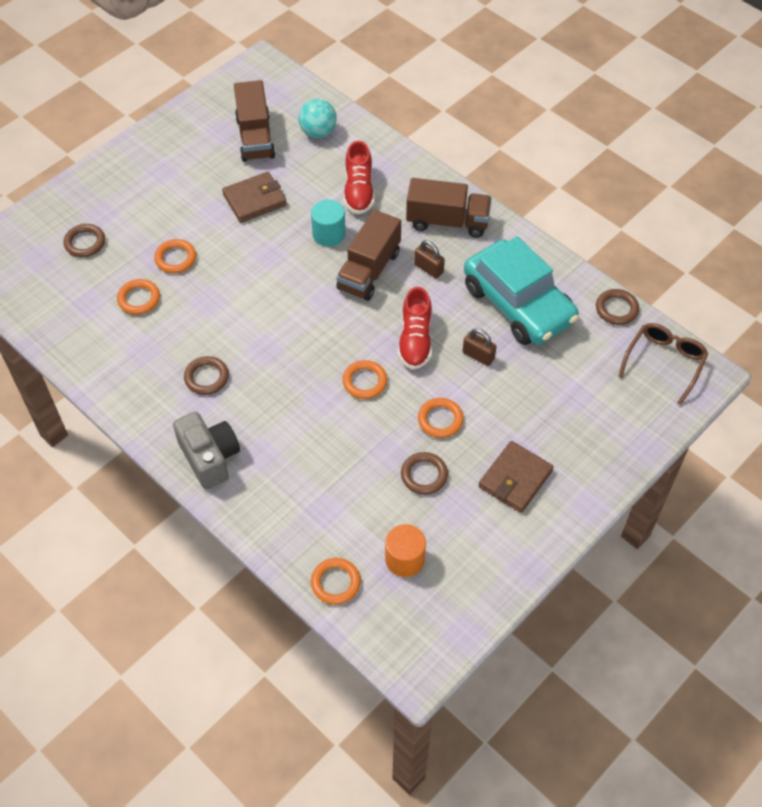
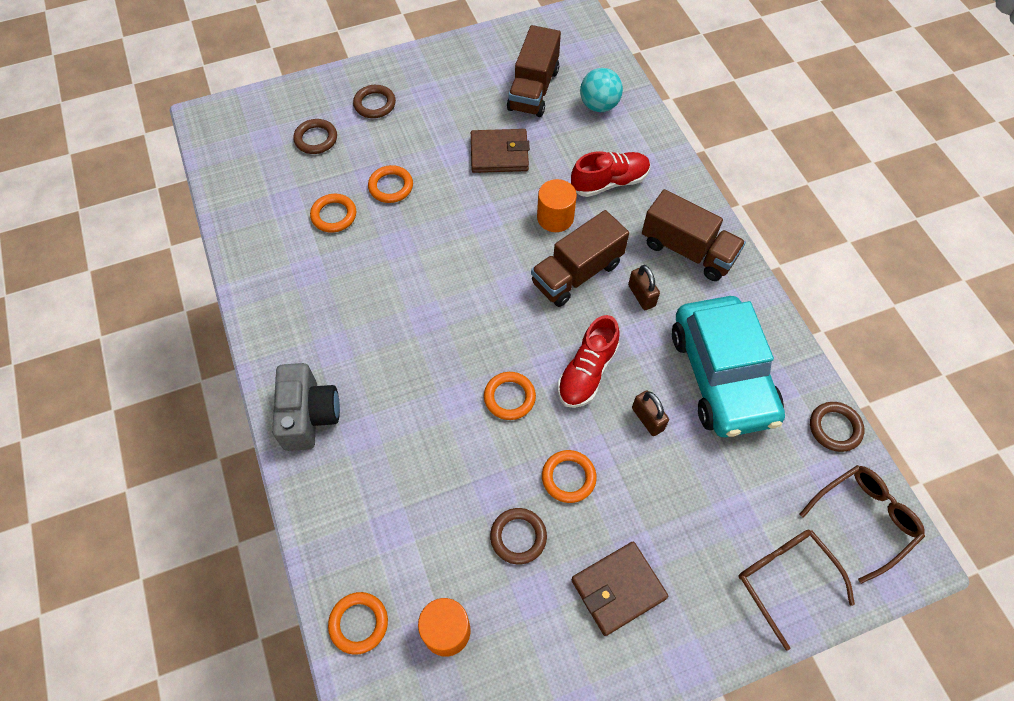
camera: 25 degrees right, 5 degrees up
brown ring [184,356,229,395] -> brown ring moved to [353,85,396,118]
turquoise cylinder [311,199,346,247] -> orange cylinder [537,179,577,232]
red shoe [344,141,375,214] -> red shoe turned 135 degrees counterclockwise [571,151,650,197]
none -> brown glasses [738,530,855,651]

